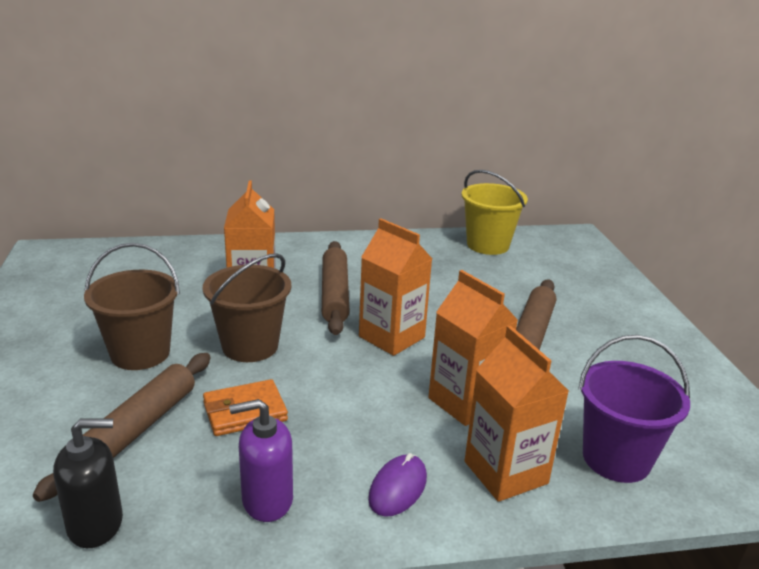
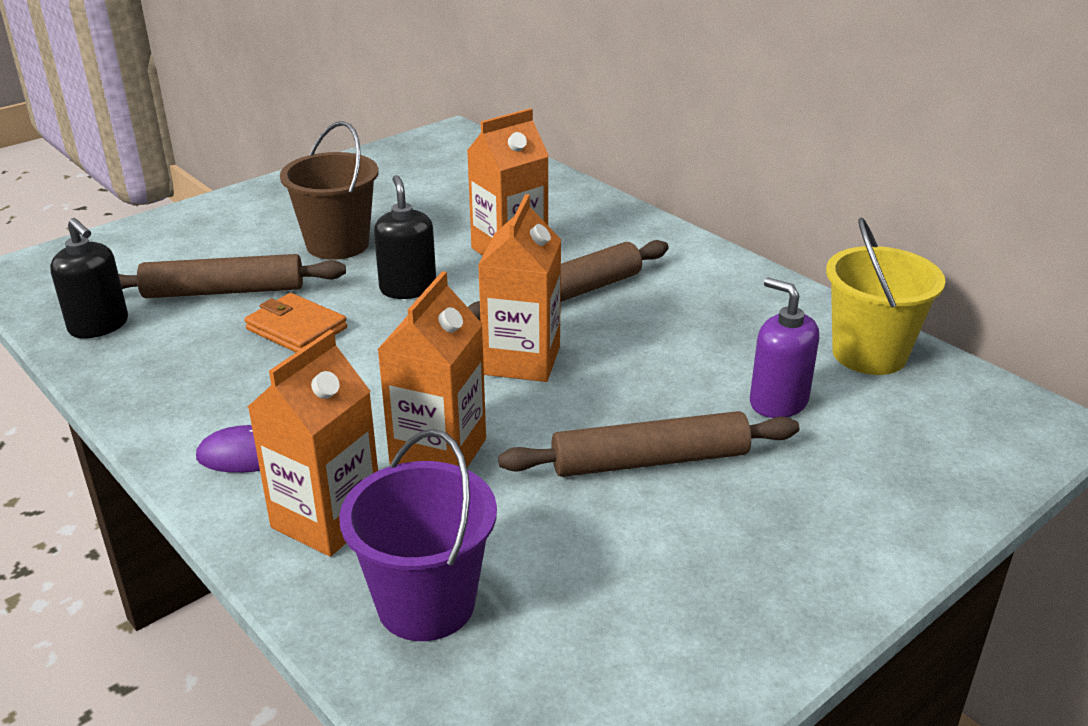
camera: 60 degrees right, 5 degrees up
brown bucket [202,254,291,362] -> black soap dispenser [374,175,436,299]
purple soap dispenser [229,399,293,522] -> purple soap dispenser moved to [750,278,819,418]

